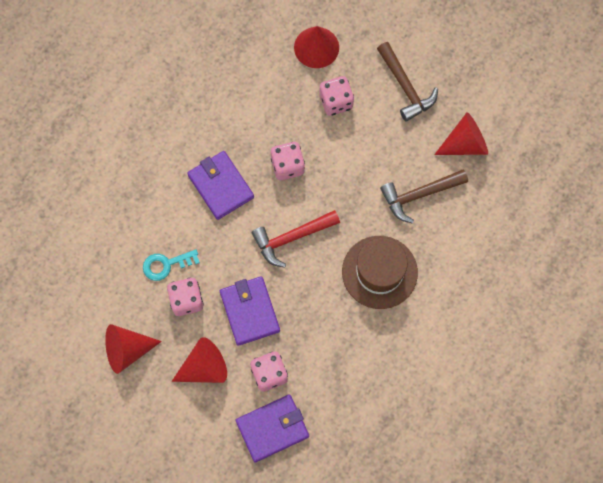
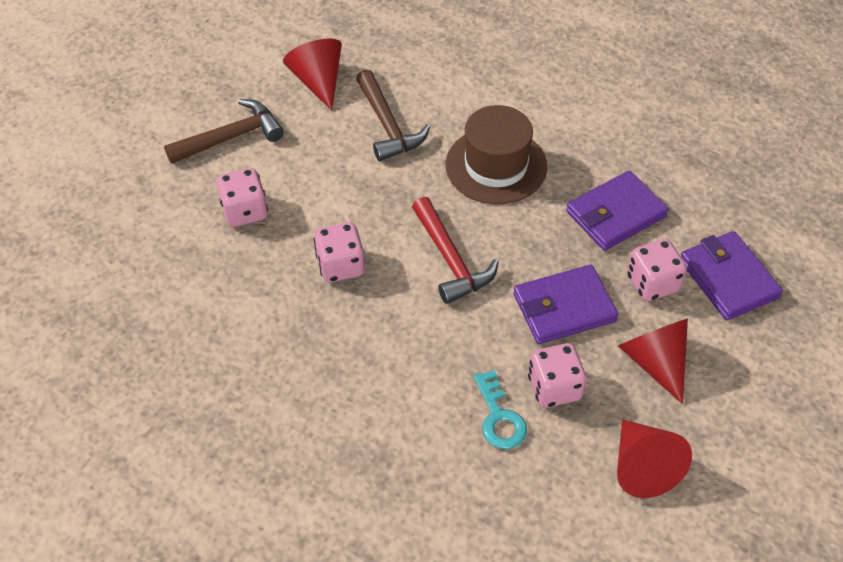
camera: 90 degrees left, 20 degrees down
purple wallet [187,151,254,220] -> purple wallet moved to [566,171,668,251]
red cone [294,26,339,68] -> none

